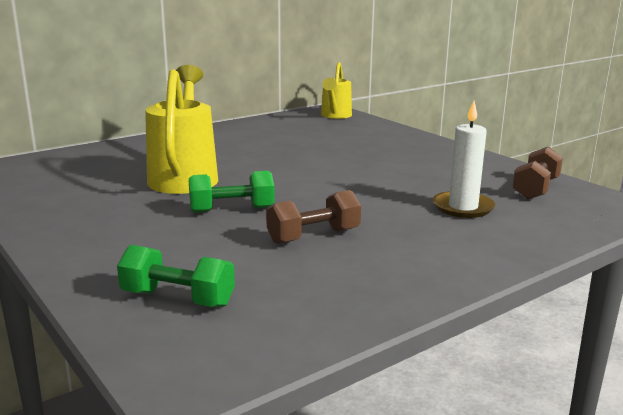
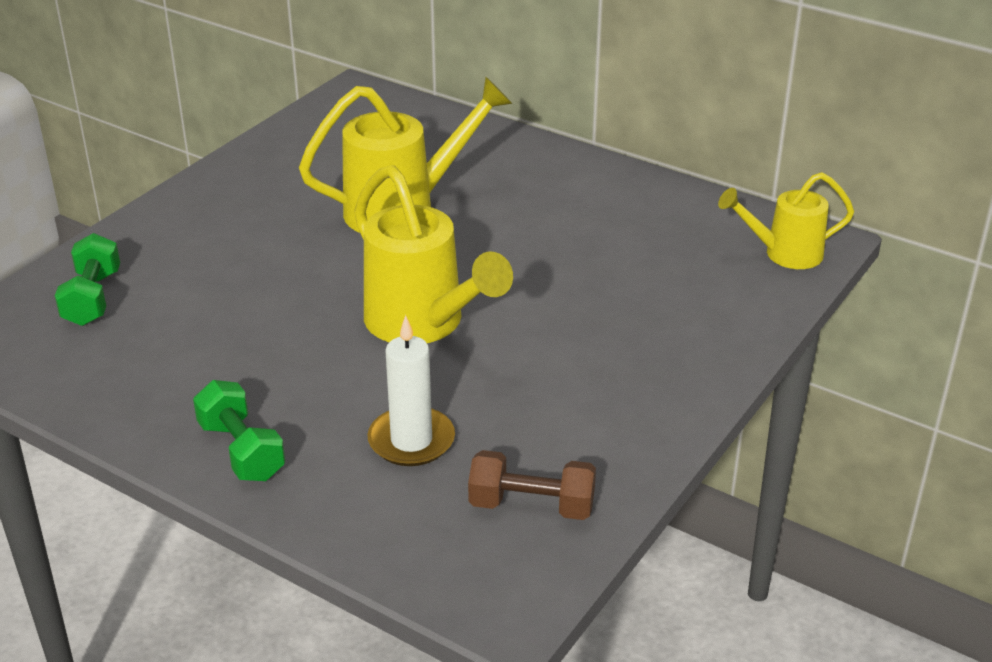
camera: 70 degrees right, 15 degrees up
green dumbbell [189,171,275,213] -> green dumbbell moved to [193,380,285,481]
brown dumbbell [266,190,361,244] -> none
none -> yellow watering can [354,165,513,343]

